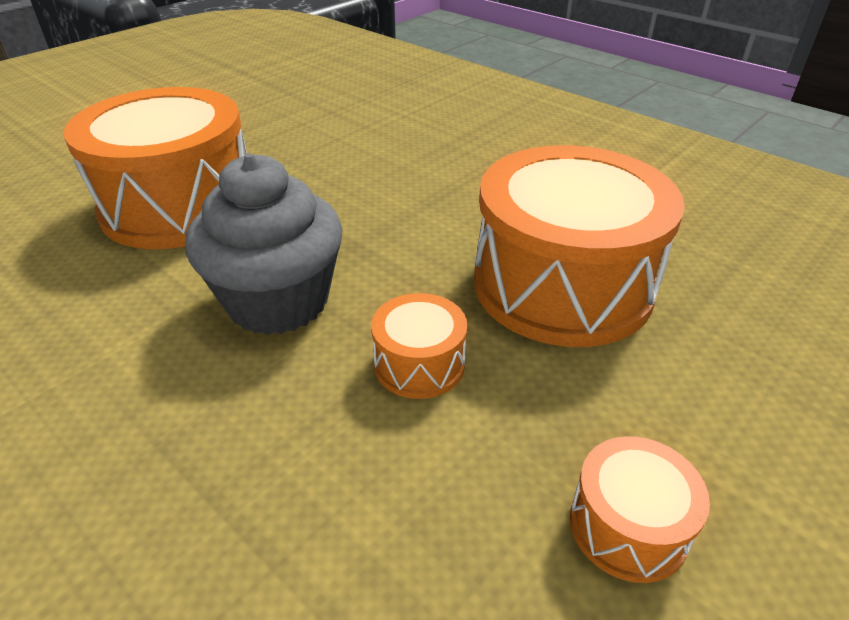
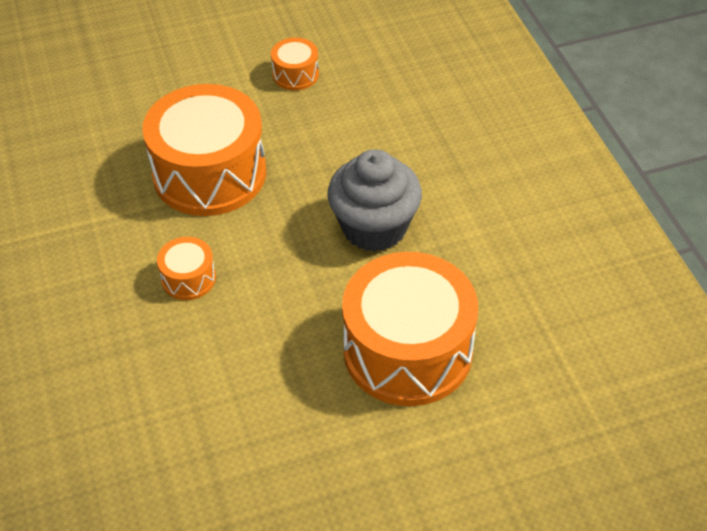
camera: 150 degrees left, 10 degrees up
orange drum [371,293,467,399] -> orange drum moved to [157,237,216,300]

